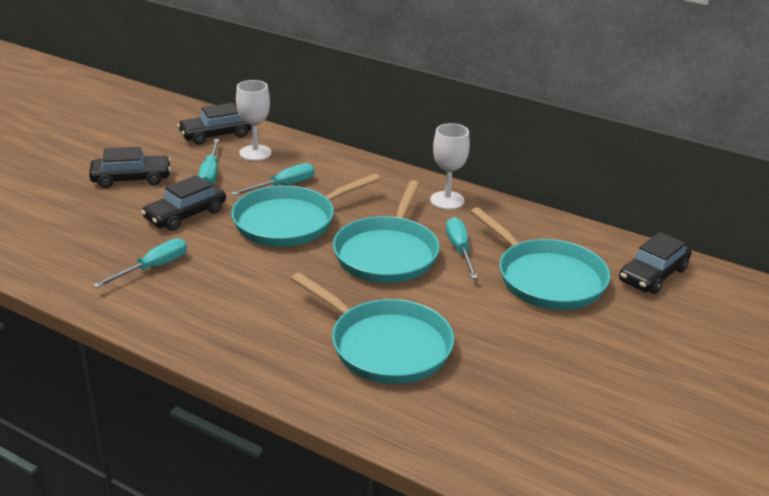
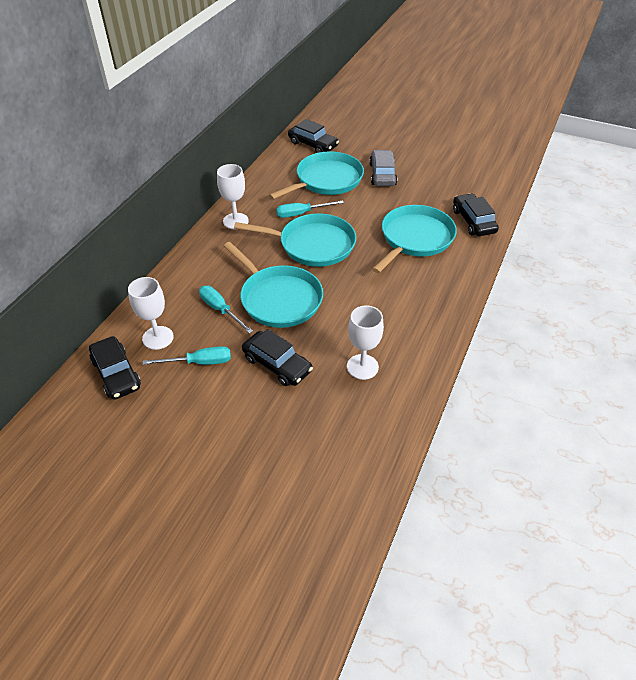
camera: 95 degrees left, 15 degrees up
black car [89,147,171,188] -> black car moved to [453,193,499,236]
turquoise screwdriver [93,238,187,288] -> white goblet [347,306,384,380]
none -> grey car [369,150,397,186]

